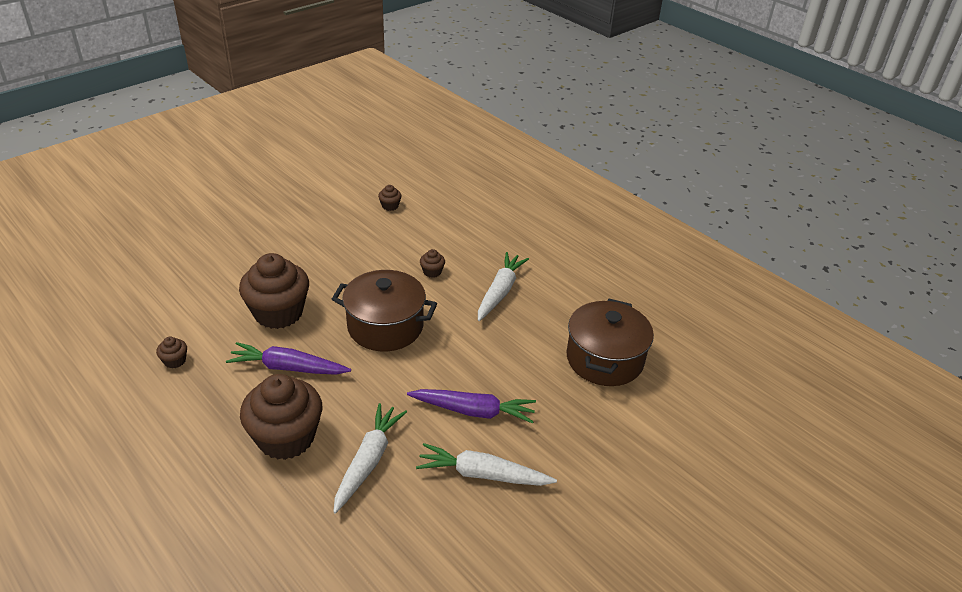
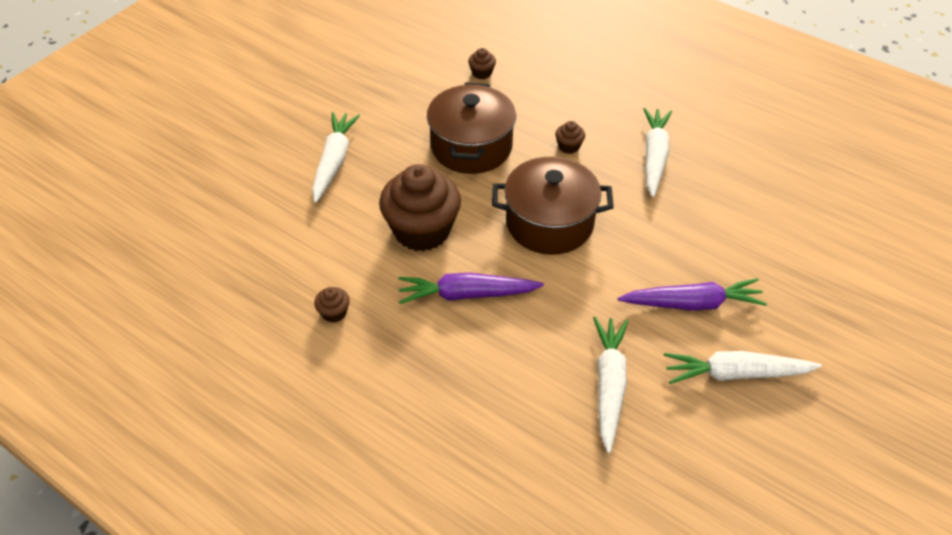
camera: 10 degrees left, 10 degrees up
brown cupcake [240,374,322,460] -> none
brown pot [567,299,654,386] -> brown pot moved to [427,82,516,174]
none -> white carrot [312,112,360,203]

